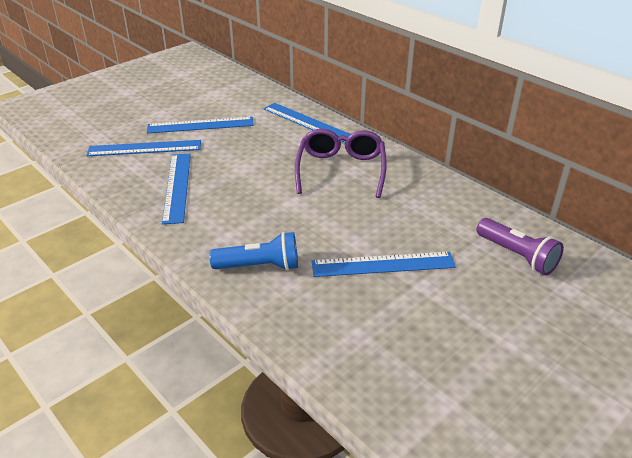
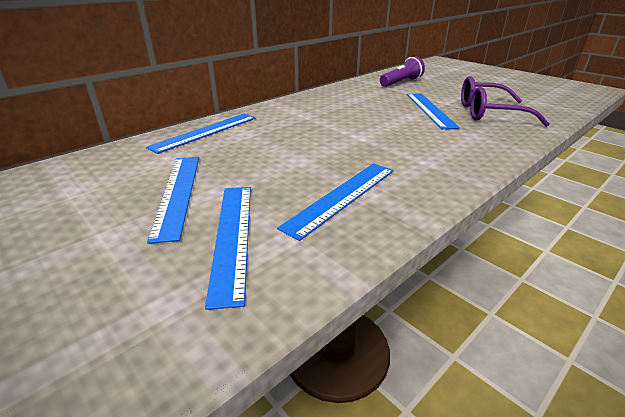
camera: 90 degrees left, 5 degrees down
blue ruler [162,154,191,224] -> blue ruler turned 45 degrees counterclockwise [277,164,394,241]
blue flashlight [209,232,298,271] -> none
purple glasses [295,129,386,198] -> purple glasses moved to [461,76,550,127]

